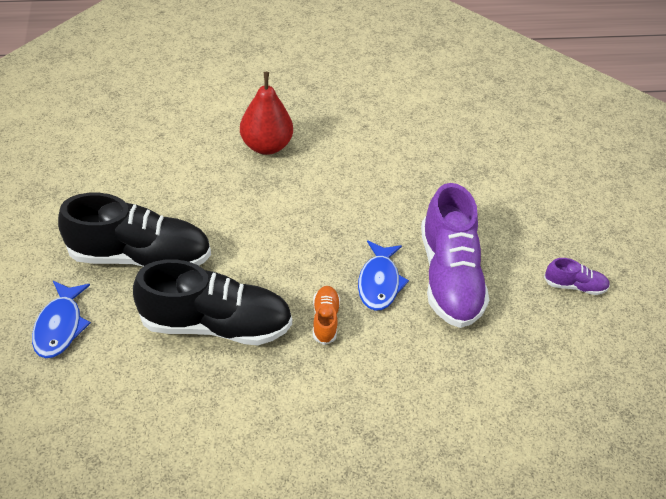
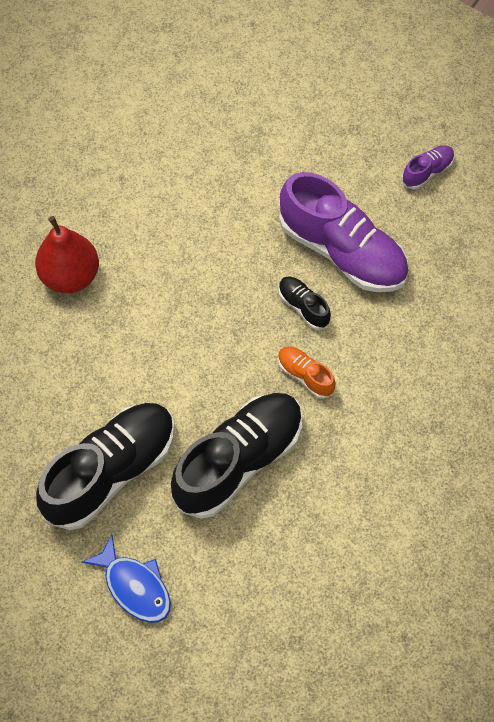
camera: 45 degrees left, 15 degrees up
blue fish [358,240,409,311] -> black shoe [278,277,331,330]

